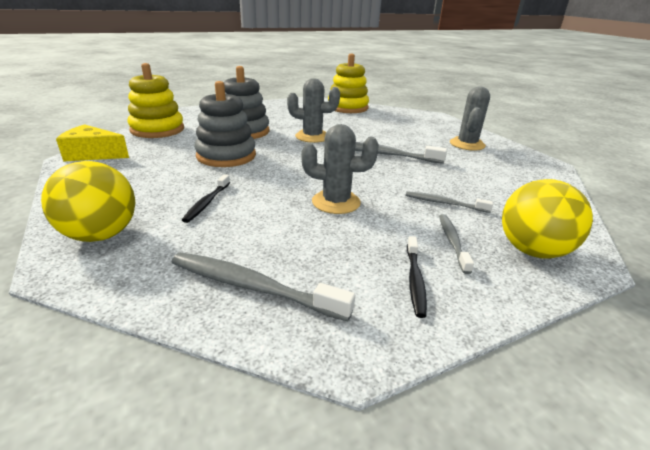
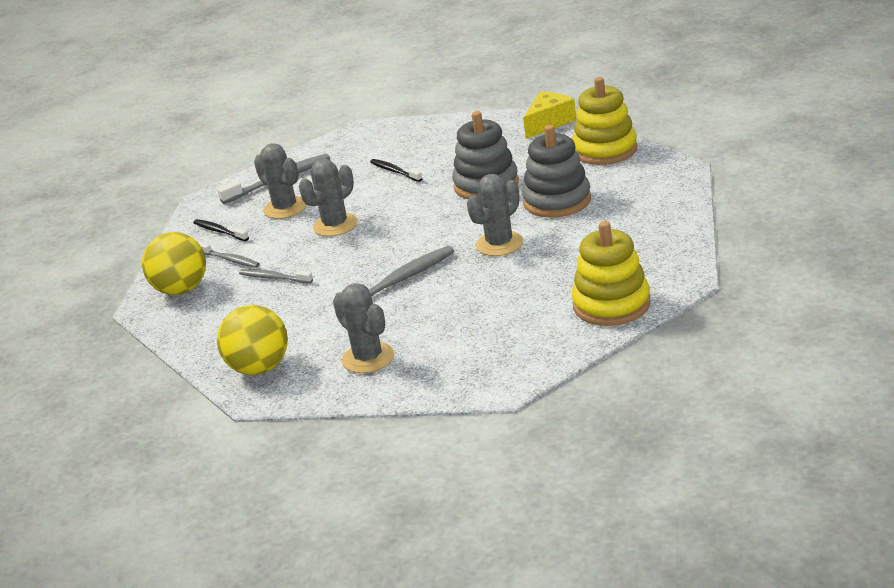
camera: 130 degrees right, 0 degrees up
yellow ball [41,161,135,242] -> yellow ball moved to [217,305,288,375]
grey toothbrush [406,191,493,213] -> grey toothbrush turned 120 degrees counterclockwise [239,269,313,283]
none -> grey cactus [254,143,306,219]

